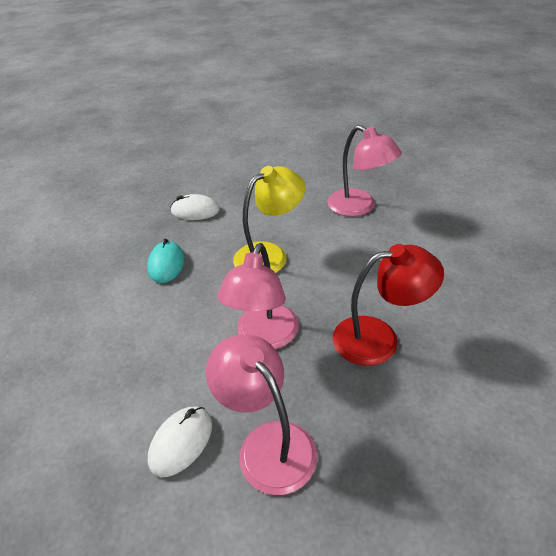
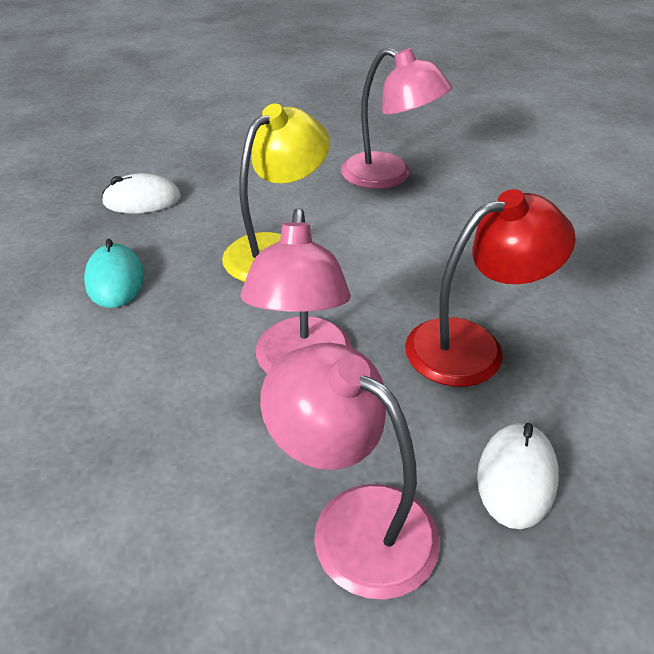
camera: 15 degrees left, 0 degrees up
white mouse [148,407,212,477] -> white mouse moved to [477,423,559,529]

